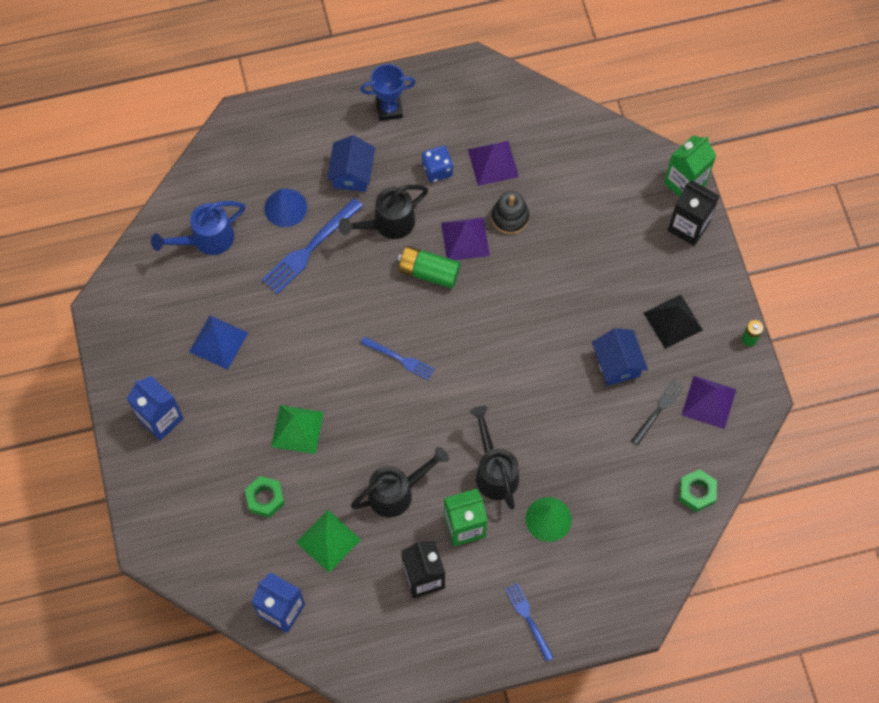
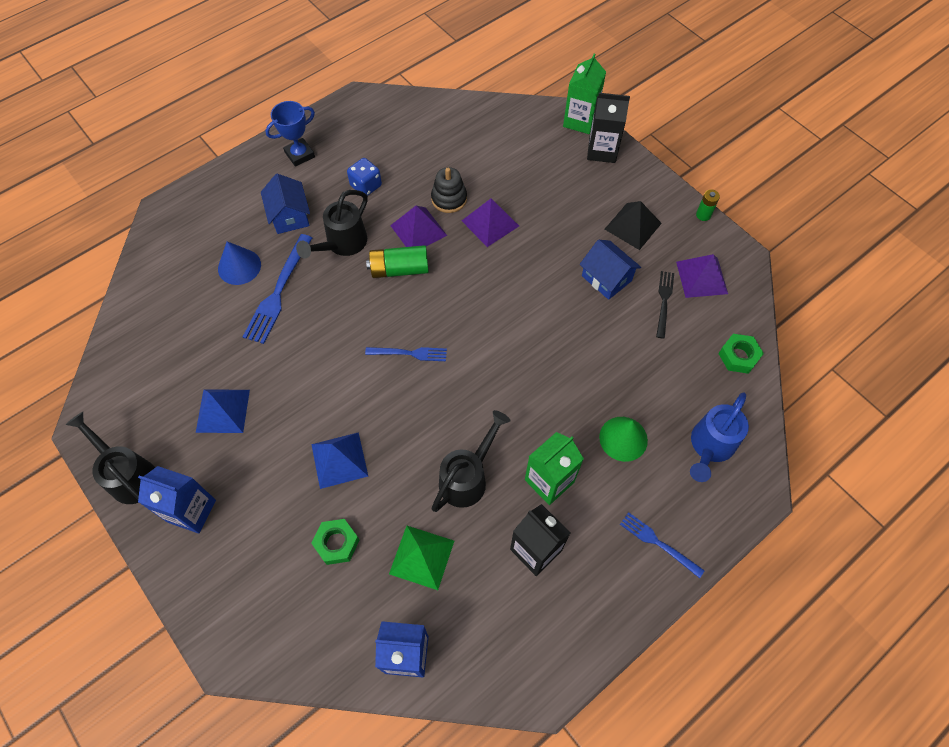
camera: 25 degrees left, 5 degrees down
blue watering can [151,201,245,255] -> blue watering can moved to [690,392,749,482]
green pyramid [271,405,324,454] -> blue pyramid [311,432,368,489]
purple pyramid [468,141,519,186] -> purple pyramid moved to [462,198,519,247]
black watering can [470,406,519,509] -> black watering can moved to [65,412,155,504]

